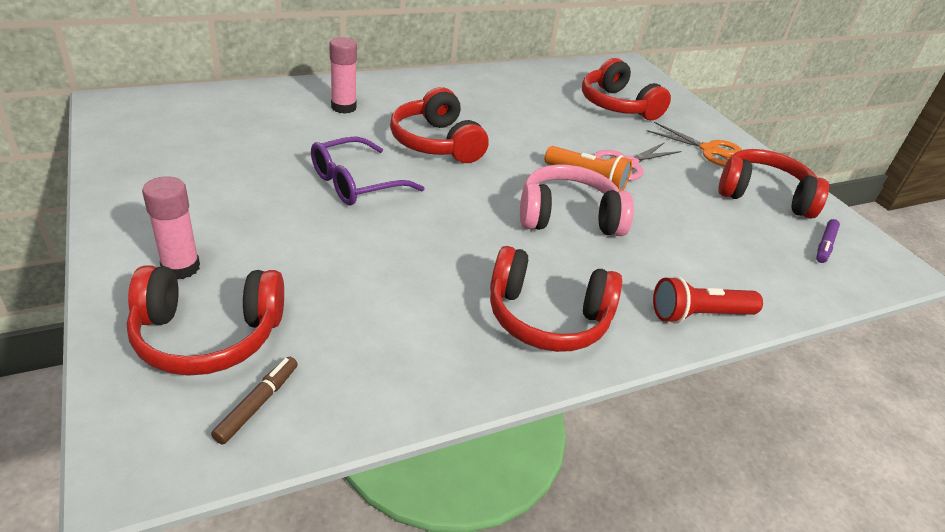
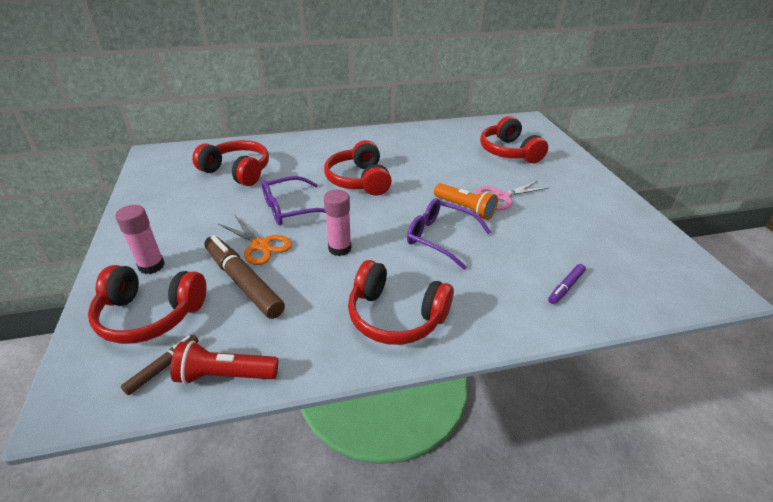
camera: 15 degrees right, 0 degrees up
pink glue stick [329,37,357,114] -> pink glue stick moved to [324,189,352,256]
pink headphones [520,164,634,236] -> purple glasses [407,198,491,270]
orange scissors [647,122,742,167] -> orange scissors moved to [218,216,292,265]
red flashlight [653,276,763,324] -> red flashlight moved to [170,341,278,385]
red headphones [718,149,829,219] -> red headphones moved to [192,140,269,186]
purple marker [816,219,840,263] -> purple marker moved to [548,264,586,304]
none -> brown marker [204,235,285,319]

